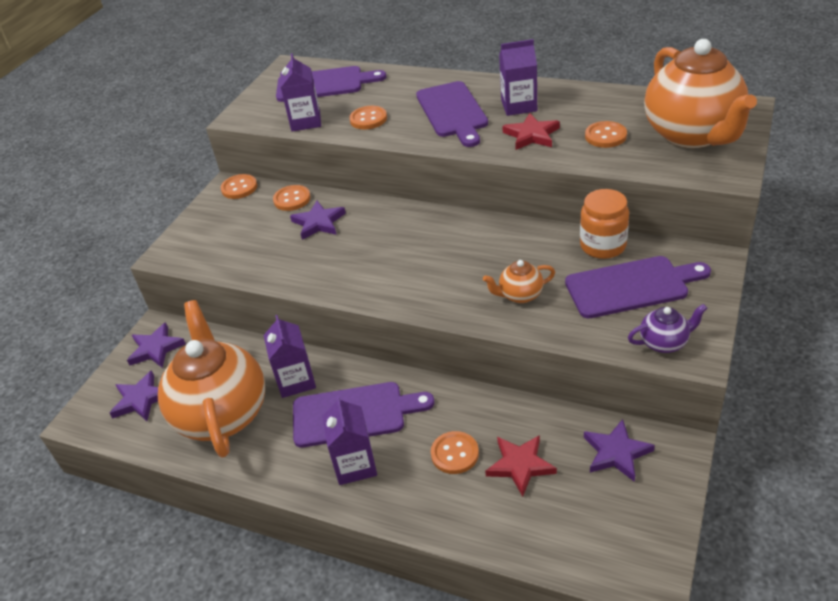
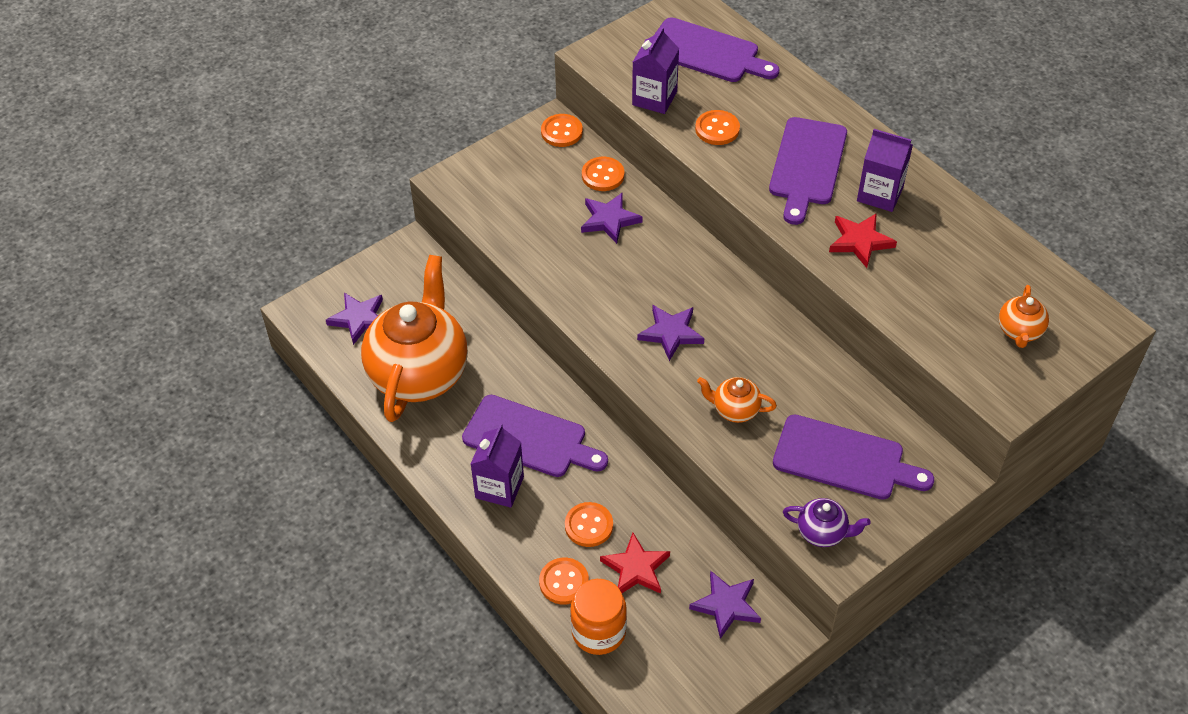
camera: 25 degrees right, 10 degrees up
purple star [127,322,186,368] -> purple star moved to [637,305,704,361]
purple carton [264,315,316,398] -> none
orange jar [580,189,629,259] -> orange jar moved to [570,579,627,655]
orange button [585,121,627,148] -> orange button moved to [539,558,589,605]
orange teapot [644,39,757,148] -> orange teapot [999,285,1049,348], size x0.42

